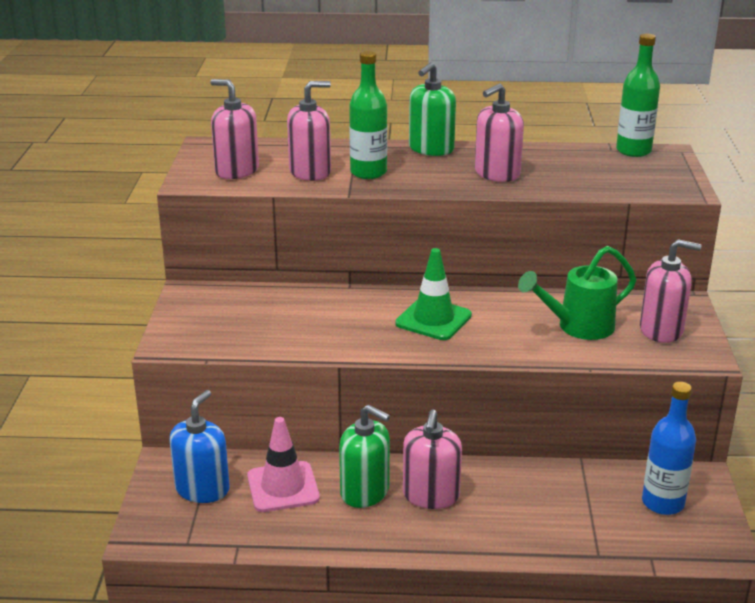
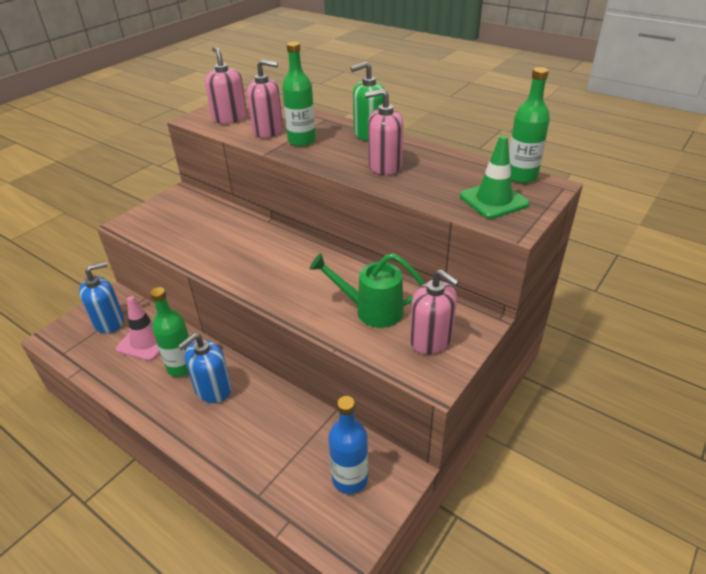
camera: 35 degrees right, 10 degrees up
green soap dispenser [339,405,390,508] -> green bottle [150,287,191,377]
green traffic cone [395,248,472,340] -> green traffic cone moved to [460,135,530,219]
pink soap dispenser [403,410,462,509] -> blue soap dispenser [178,333,232,403]

